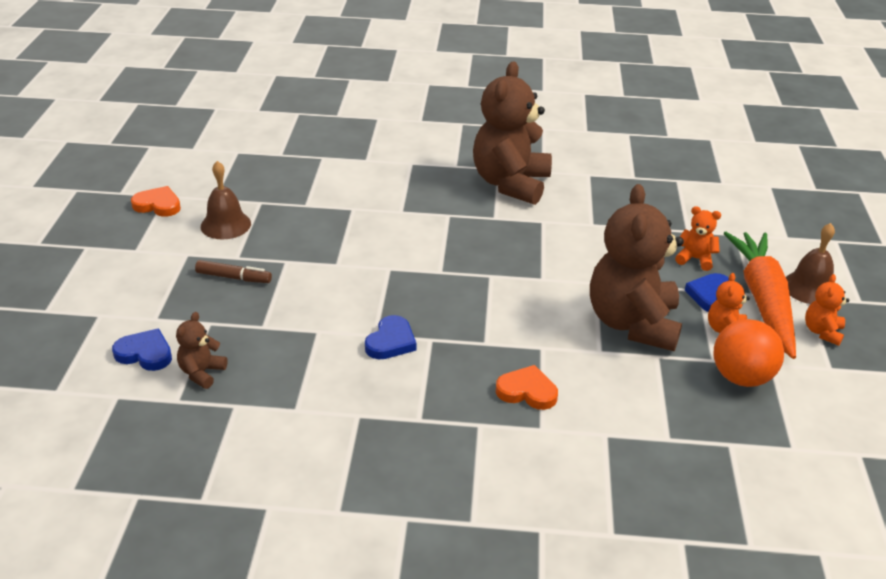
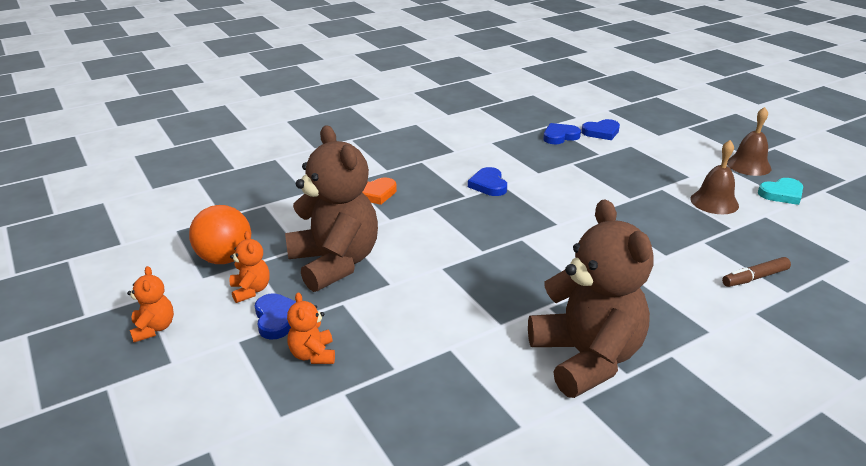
camera: 145 degrees right, 5 degrees down
orange heart [131,186,181,217] -> turquoise heart [758,178,803,205]
brown teddy bear [176,312,227,389] -> blue heart [543,123,581,144]
brown marker [195,260,272,283] -> brown marker moved to [722,257,791,287]
orange teddy bear [675,206,721,271] -> orange teddy bear turned 90 degrees clockwise [287,292,335,364]
orange carrot [723,232,796,359] -> none
brown bell [786,223,835,304] -> brown bell moved to [727,107,771,176]

